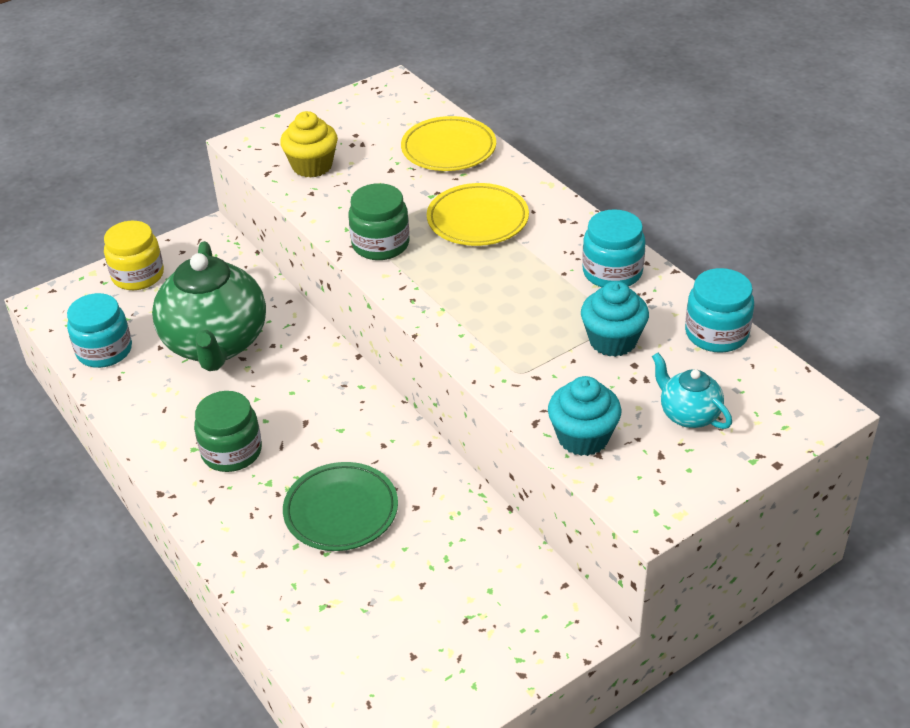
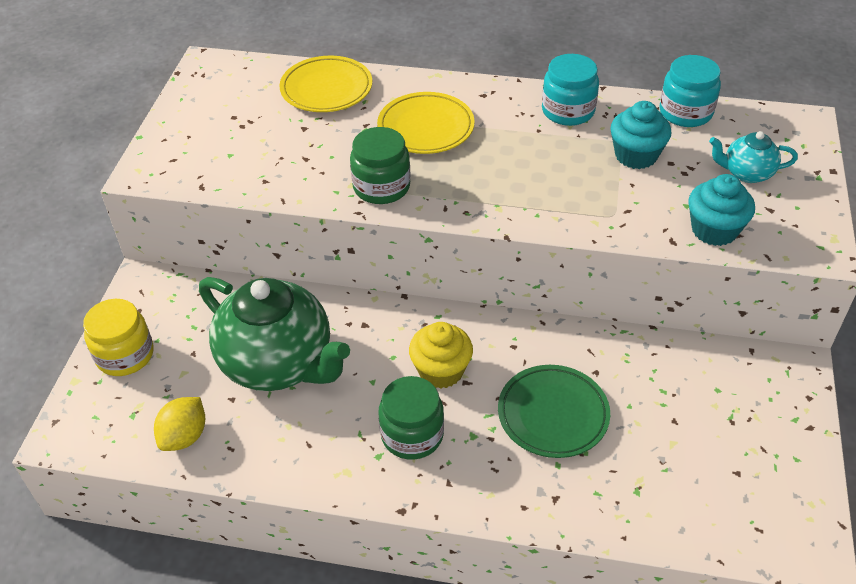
camera: 45 degrees left, 5 degrees up
turquoise jar [67,293,132,368] -> yellow lemon [154,397,205,451]
yellow cupcake [280,111,338,178] -> yellow cupcake moved to [409,322,473,389]

